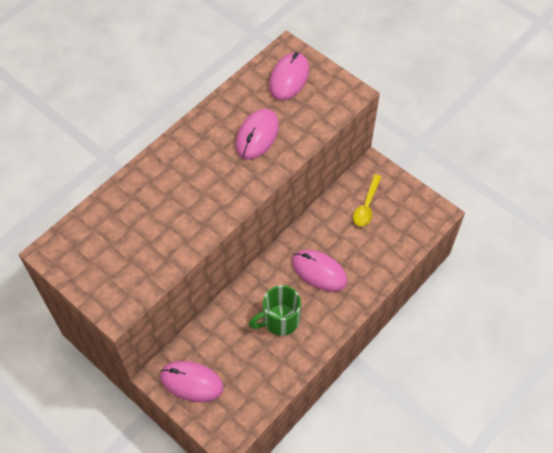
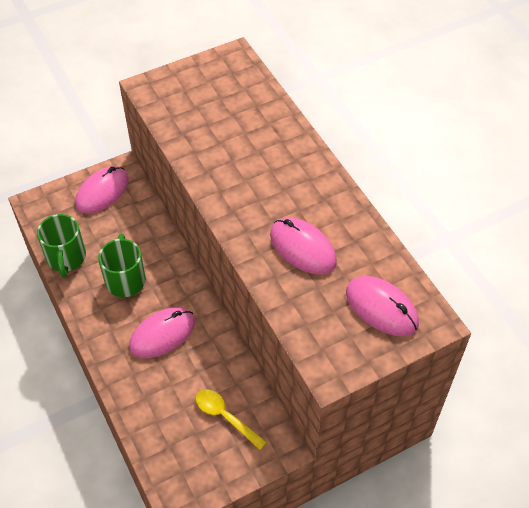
camera: 110 degrees right, 5 degrees down
none -> green mug [37,214,86,278]

